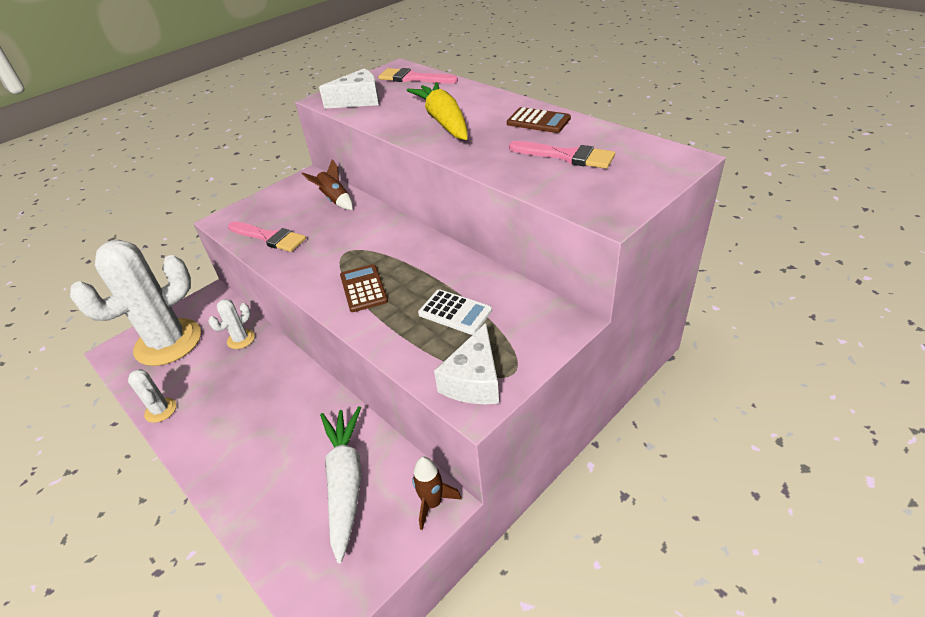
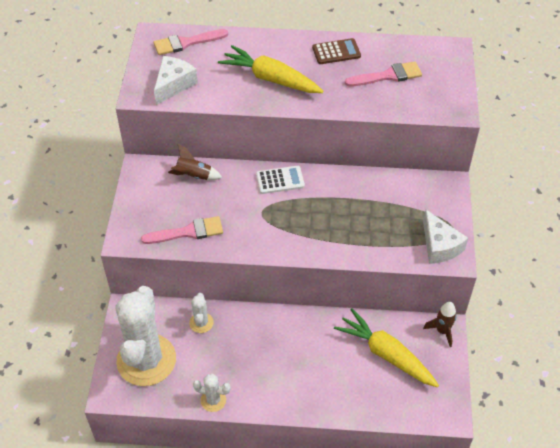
camera: 45 degrees left, 10 degrees up
white carrot [320,406,362,564] -> yellow carrot [334,308,439,387]
brown calculator [340,264,388,312] -> none
white calculator [418,289,492,335] -> white calculator moved to [256,166,305,194]

